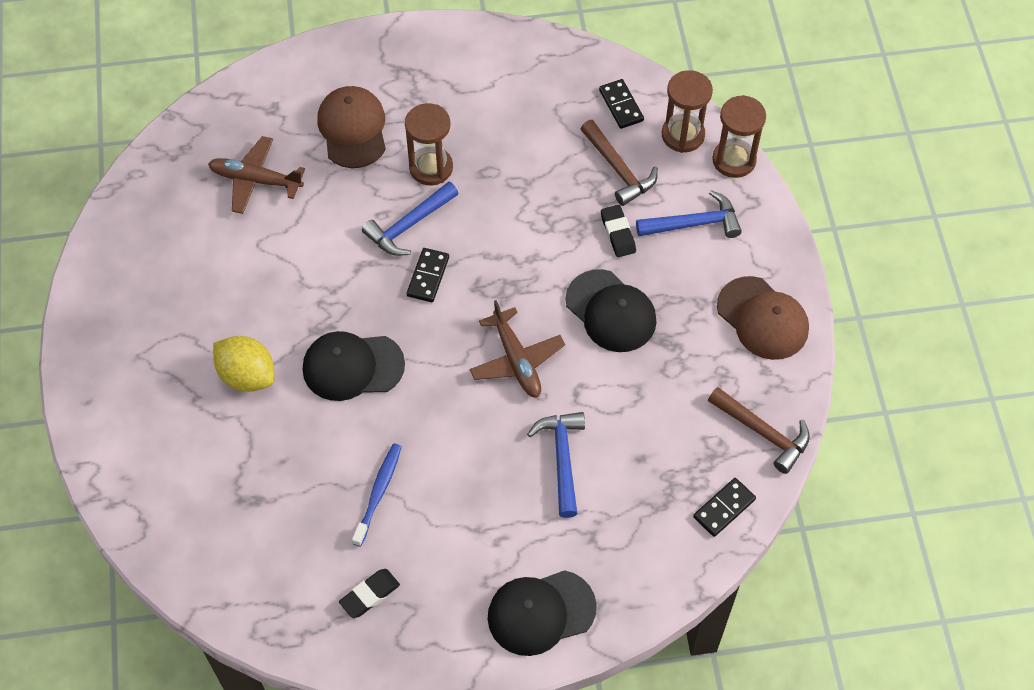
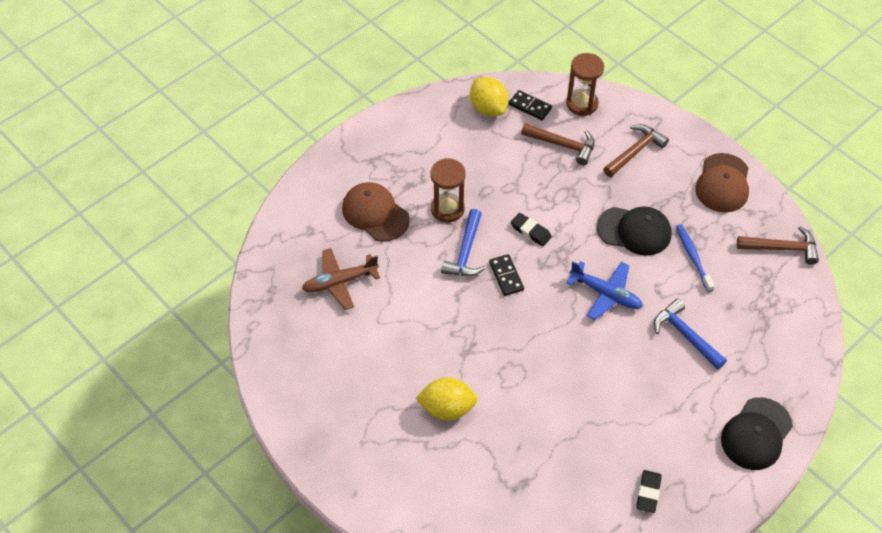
camera: 35 degrees left, 5 degrees down
black cap [303,331,405,401] -> none
blue toothbrush [352,444,402,547] -> blue toothbrush moved to [676,225,715,292]
brown plane [469,300,565,398] -> blue plane [566,261,643,320]
black eraser [601,205,636,257] -> black eraser moved to [511,213,552,246]
blue hammer [636,190,742,238] -> brown hammer [603,124,669,177]
black domino [693,478,756,537] -> none
brown hourglass [712,95,766,178] -> none
brown cap [717,276,809,360] -> brown cap turned 90 degrees clockwise [695,153,749,213]
none -> yellow lemon [470,77,508,116]

